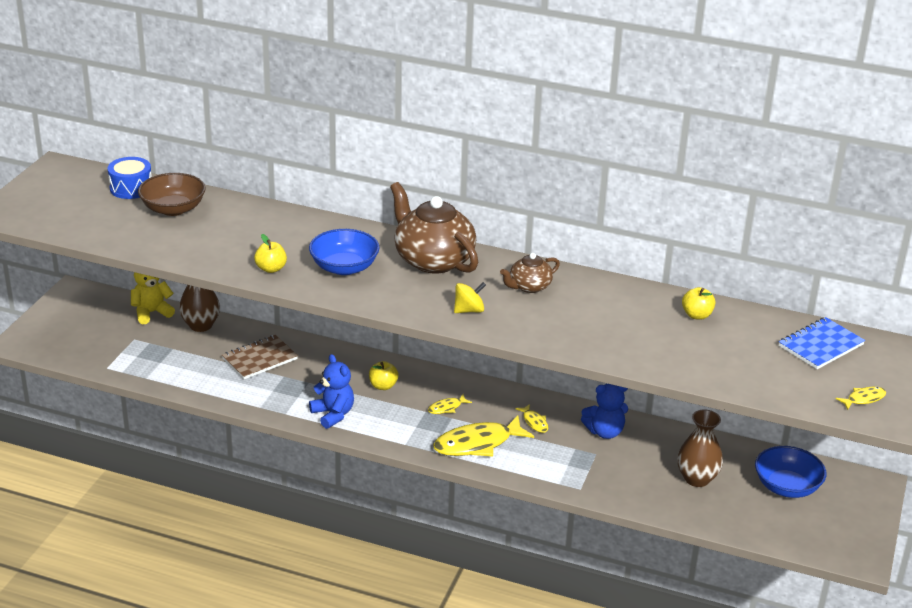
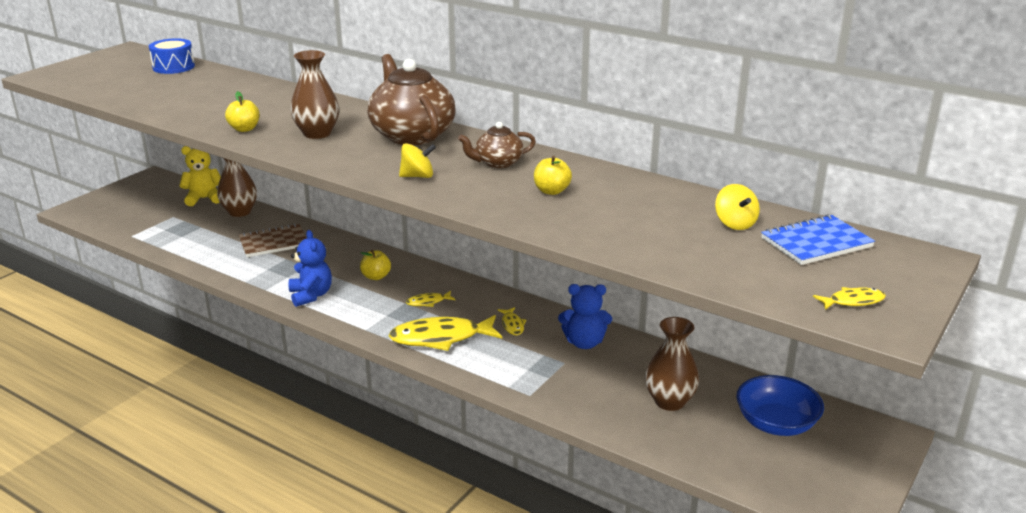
camera: 15 degrees right, 5 degrees down
brown bowl [138,173,206,216] -> none
blue bowl [309,229,380,275] -> brown vase [290,50,339,139]
yellow apple [682,287,716,320] -> yellow apple moved to [534,156,572,195]
none -> yellow spinning top [715,184,760,230]

